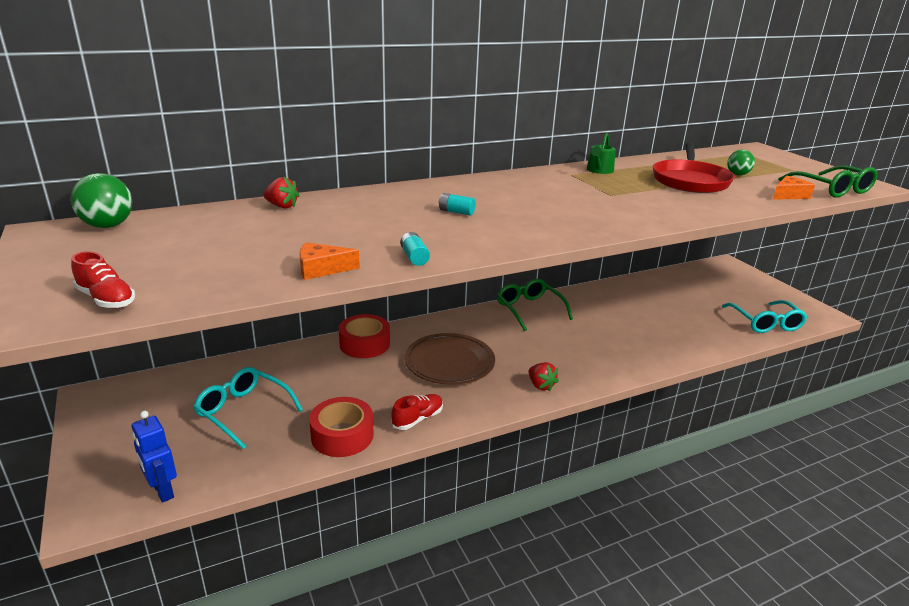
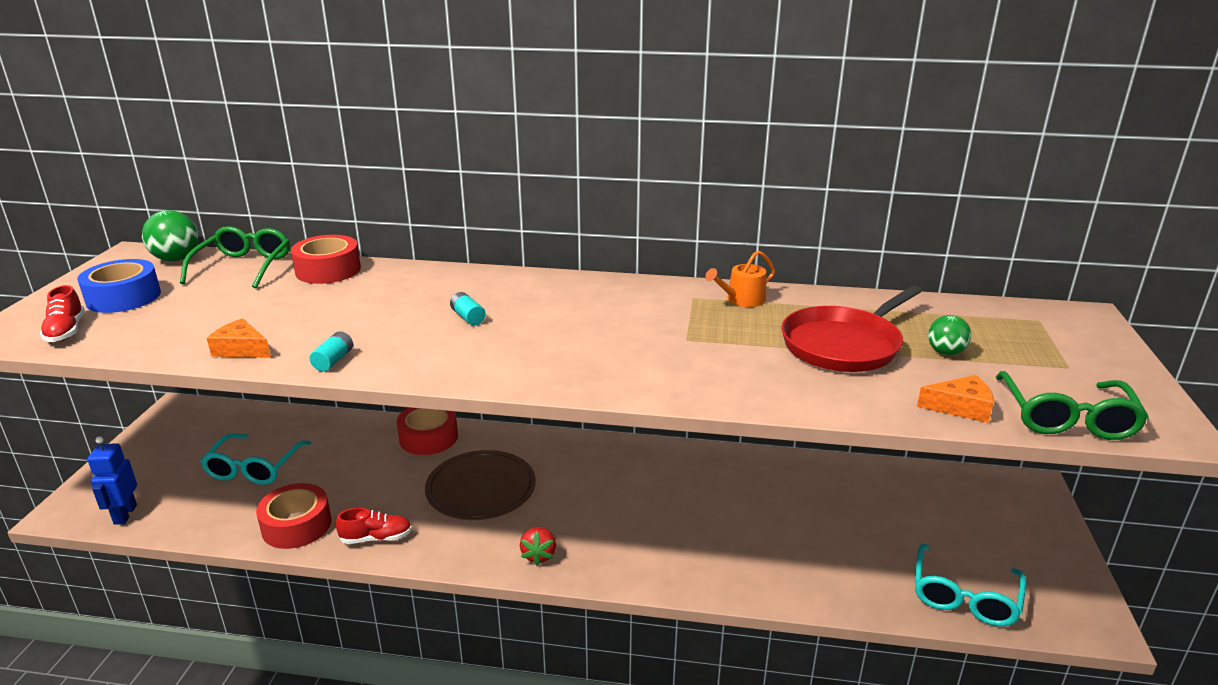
camera: 35 degrees right, 0 degrees up
turquoise glasses [193,367,303,449] -> turquoise glasses turned 150 degrees counterclockwise [200,433,311,485]
red strawberry [263,177,300,208] -> red tape [291,235,361,284]
green glasses [497,279,573,331] -> green glasses moved to [180,226,290,289]
green watering can [587,133,616,174] -> orange watering can [705,251,775,307]
none -> blue tape [77,259,161,313]

